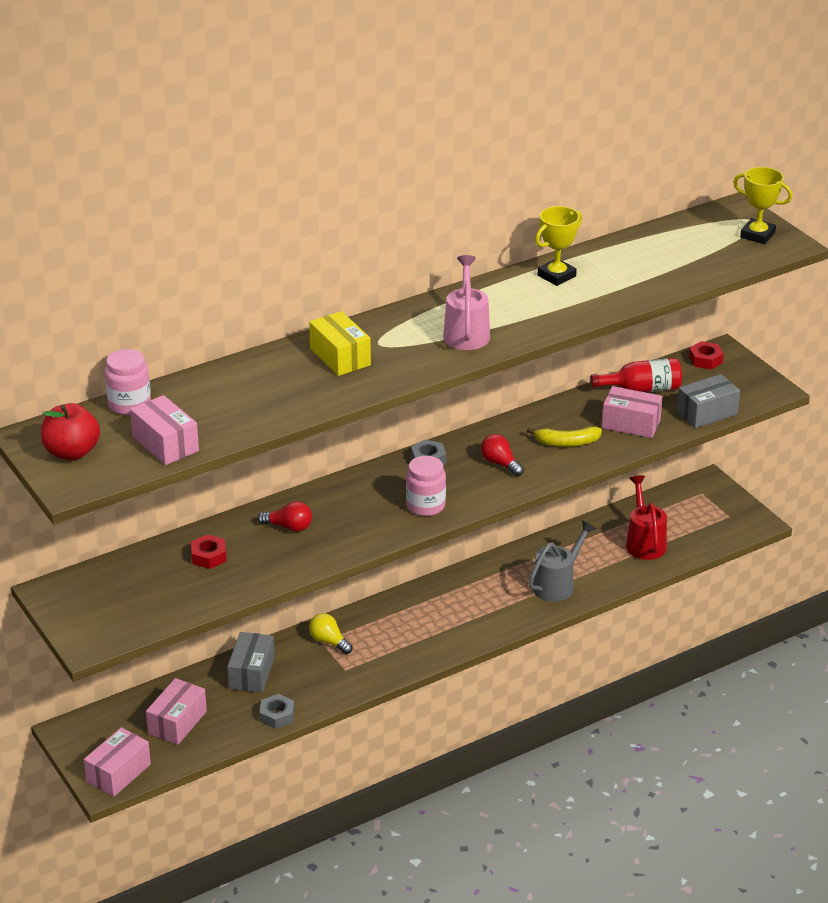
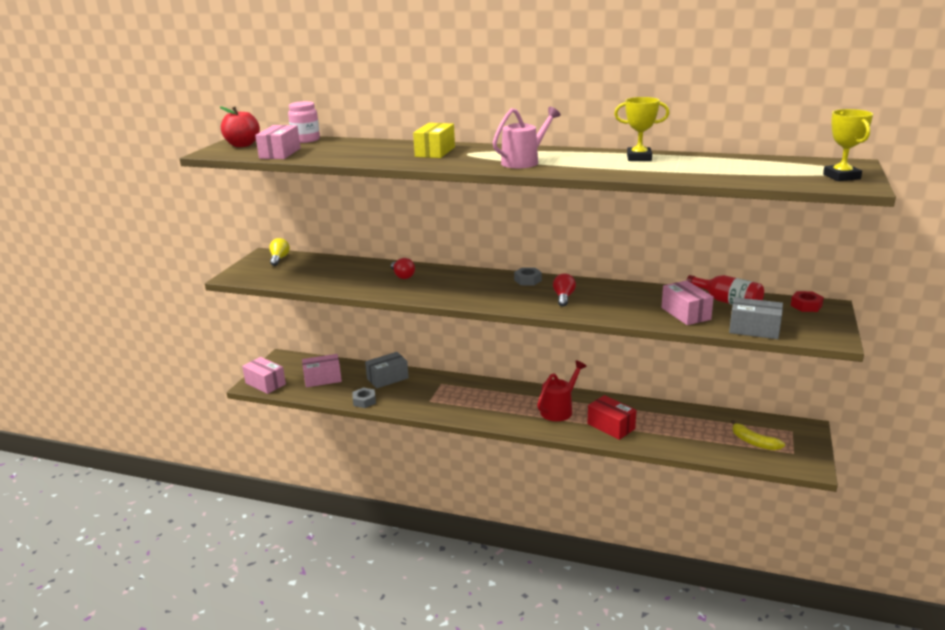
camera: 50 degrees right, 10 degrees down
pink box [84,727,151,797] -> pink box turned 45 degrees clockwise [242,357,286,394]
red nut [191,534,227,569] -> none
yellow light bulb [309,613,353,654] -> yellow light bulb moved to [269,238,290,266]
pink jar [406,456,446,516] -> none
yellow banana [527,426,602,447] -> yellow banana moved to [731,420,785,450]
grey watering can [528,520,596,602] -> red box [588,395,636,440]
red watering can [626,475,667,560] -> red watering can moved to [537,360,587,421]

